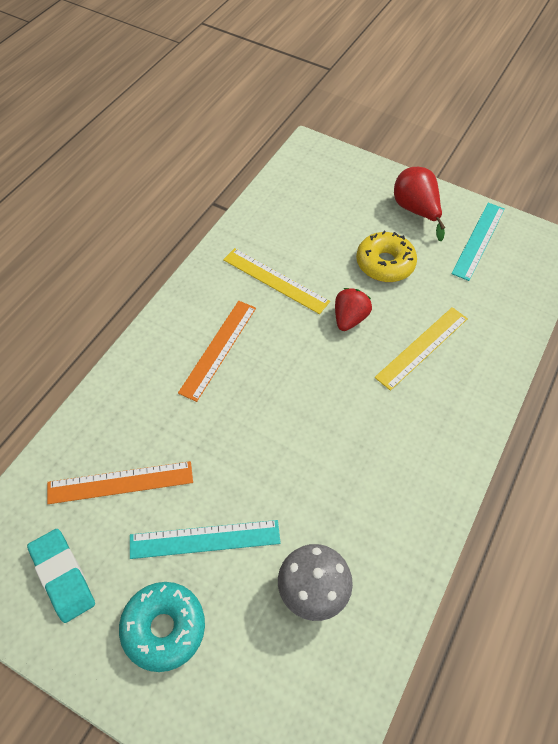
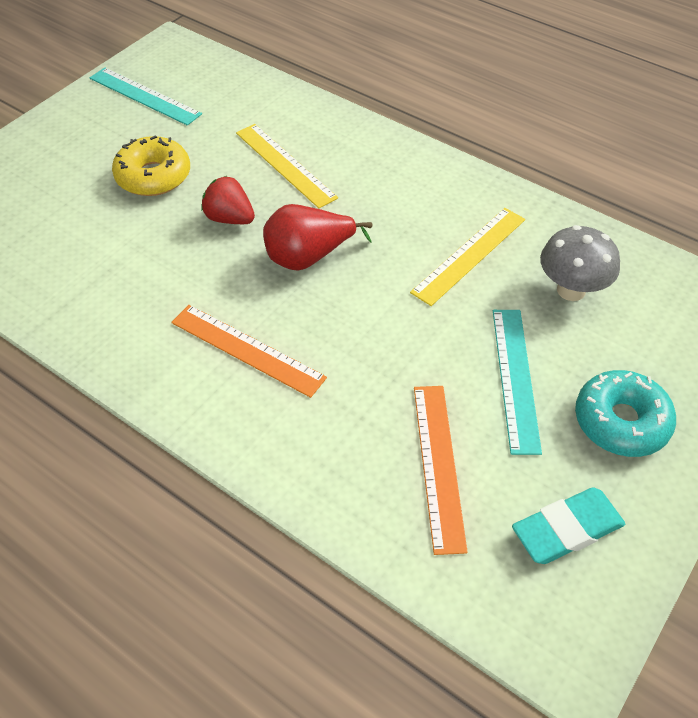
camera: 80 degrees left, 5 degrees down
yellow ruler [223,248,330,314] -> yellow ruler moved to [410,208,525,306]
red pear [394,167,445,241] -> red pear moved to [263,204,372,271]

